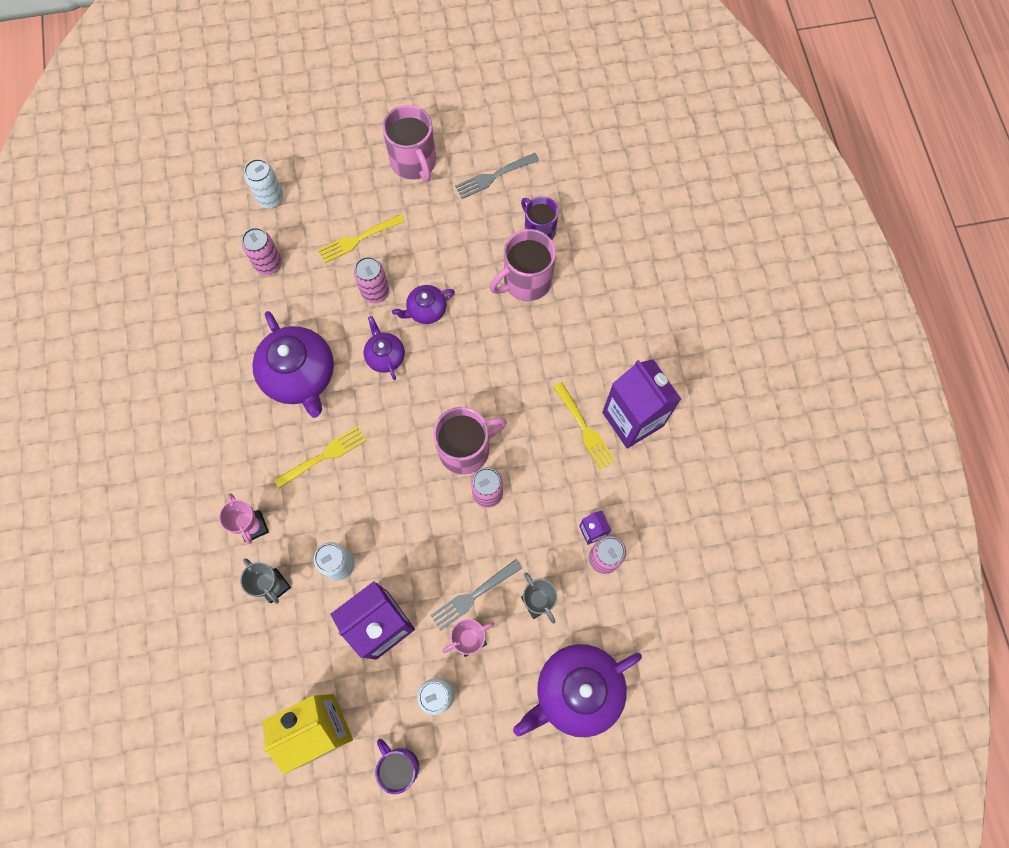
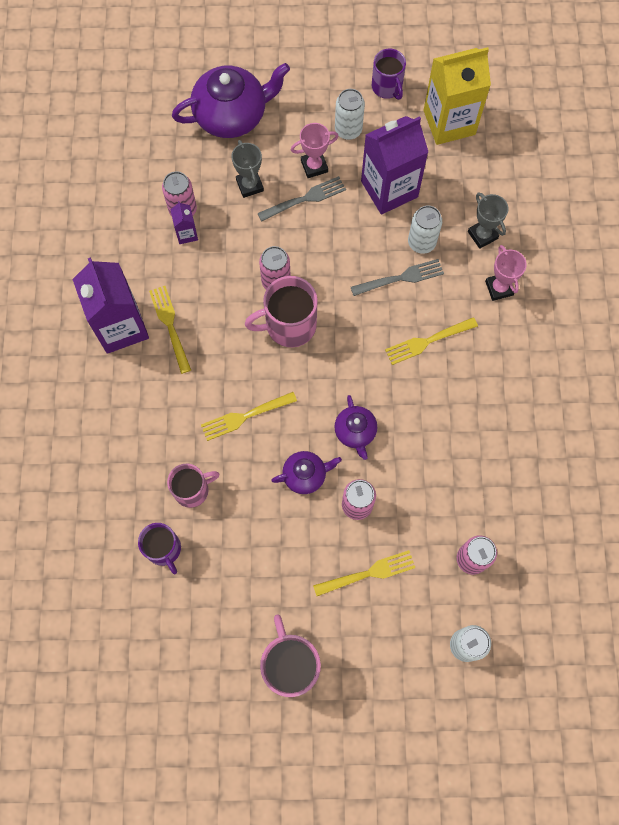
camera: 170 degrees left, 0 degrees up
purple teapot [252,311,334,418] -> none
grey fork [455,153,539,199] -> grey fork moved to [351,259,444,296]
pink mug [490,229,556,301] -> pink mug [167,464,219,508], size x0.67
none -> yellow fork [201,392,297,441]

